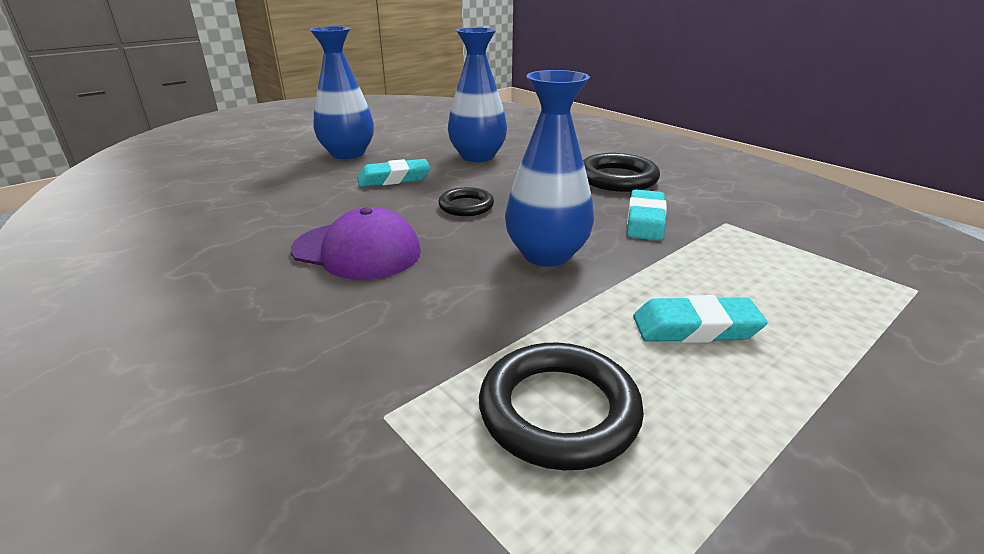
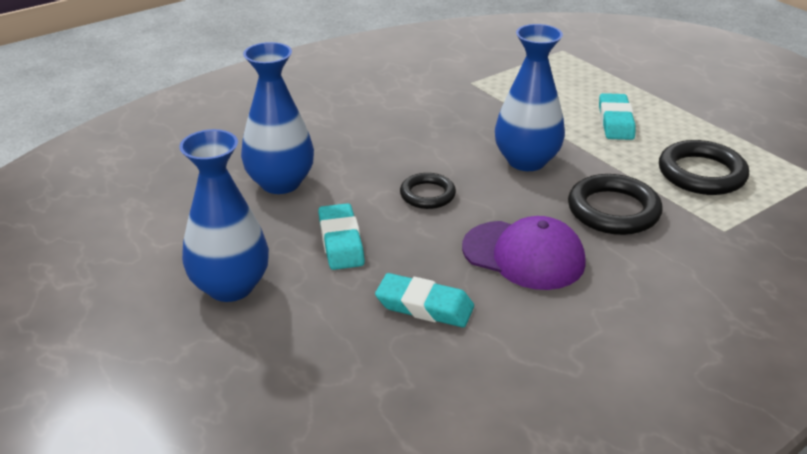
camera: 85 degrees left, 5 degrees up
purple cap [291,207,421,280] -> purple cap turned 90 degrees clockwise [462,216,586,290]
black ring [583,153,660,192] -> black ring moved to [568,174,663,235]
turquoise eraser [627,189,667,241] -> turquoise eraser moved to [375,273,474,327]

